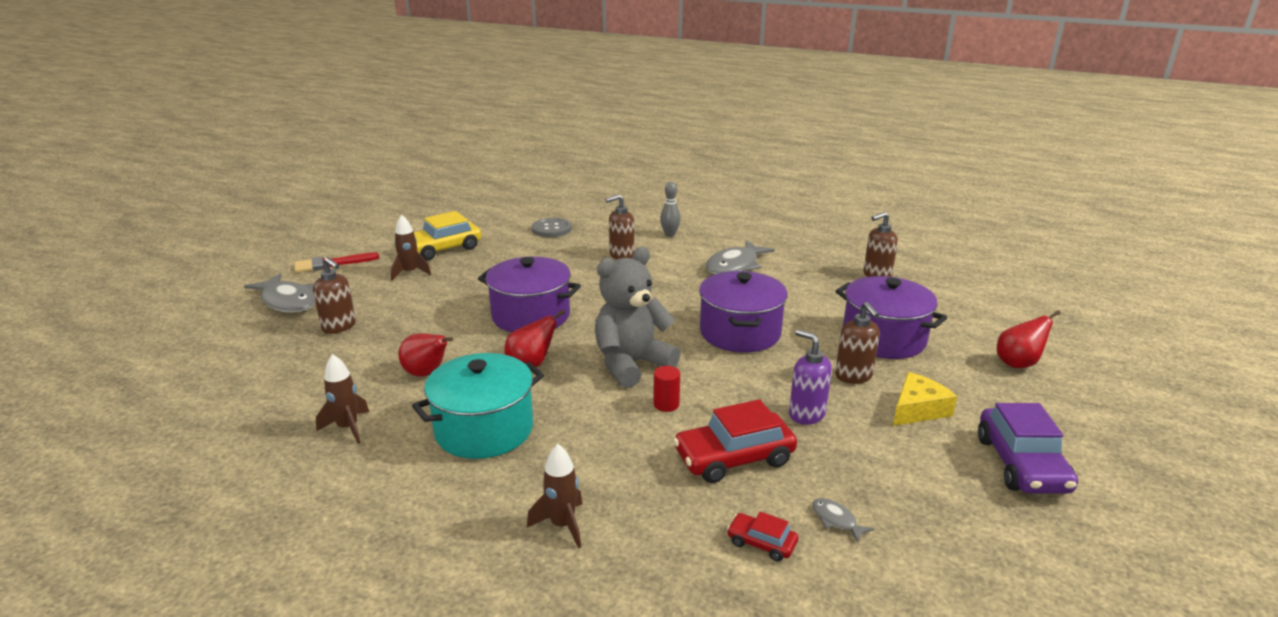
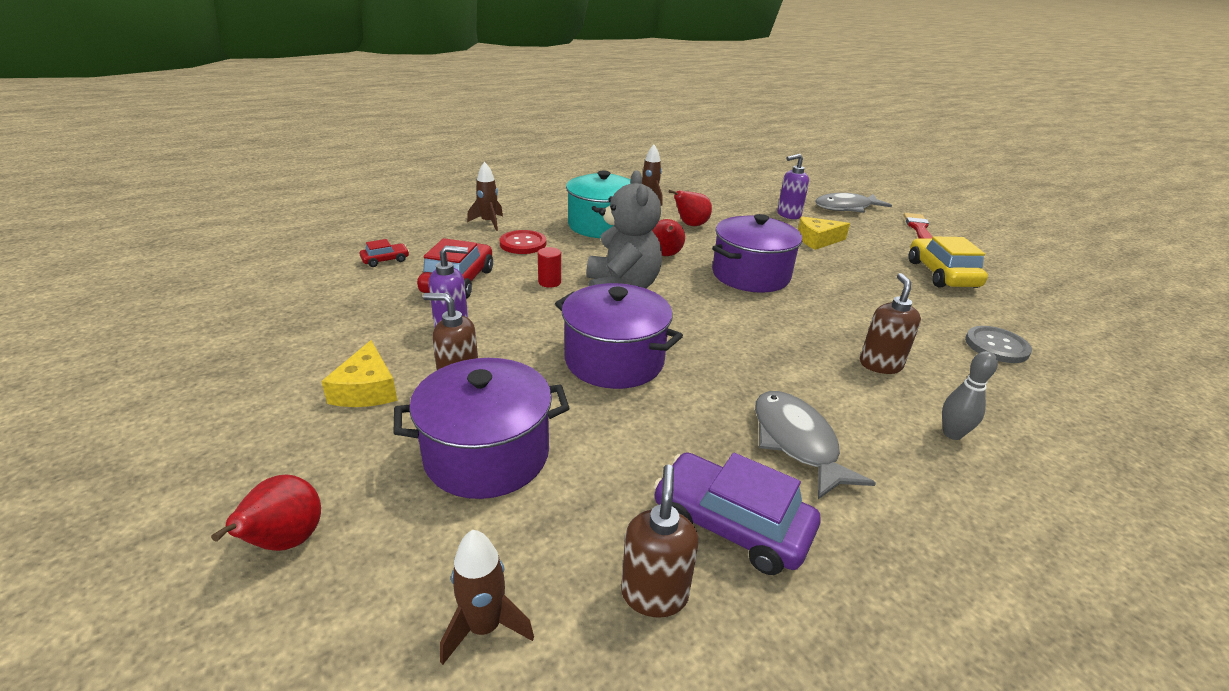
camera: 120 degrees right, 5 degrees up
brown soap dispenser [313,257,356,334] -> purple soap dispenser [777,154,809,219]
brown rocket [391,214,431,281] -> brown rocket moved to [440,530,534,665]
grey fish [812,498,874,543] -> none
purple car [978,403,1078,494] -> purple car moved to [653,452,820,575]
none -> red button [500,230,546,254]
none -> yellow cheese [798,216,850,250]

